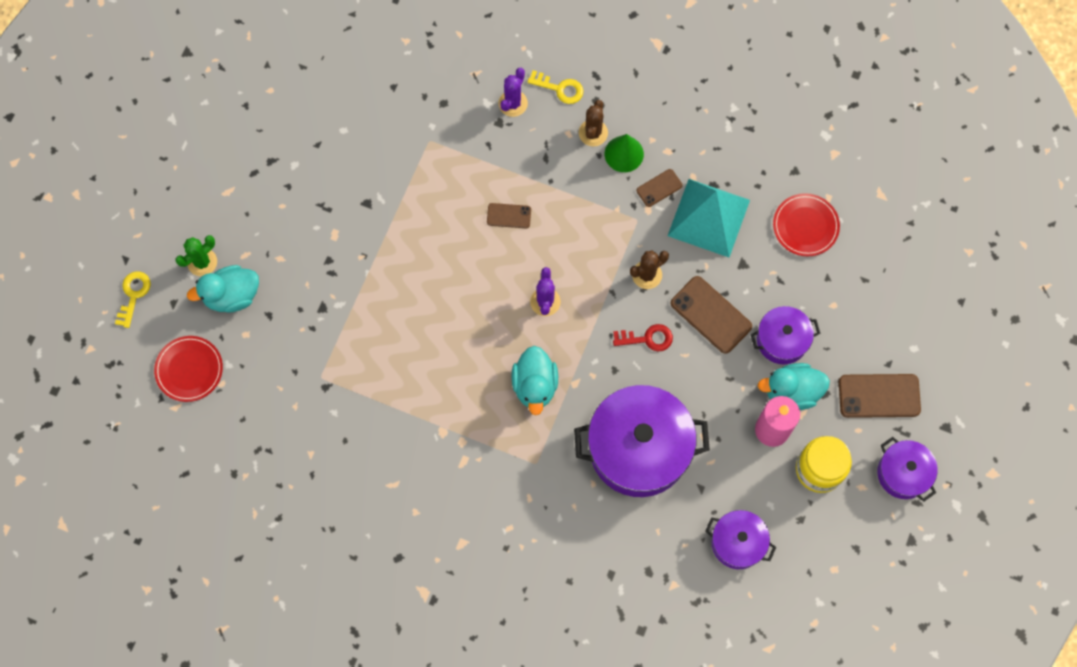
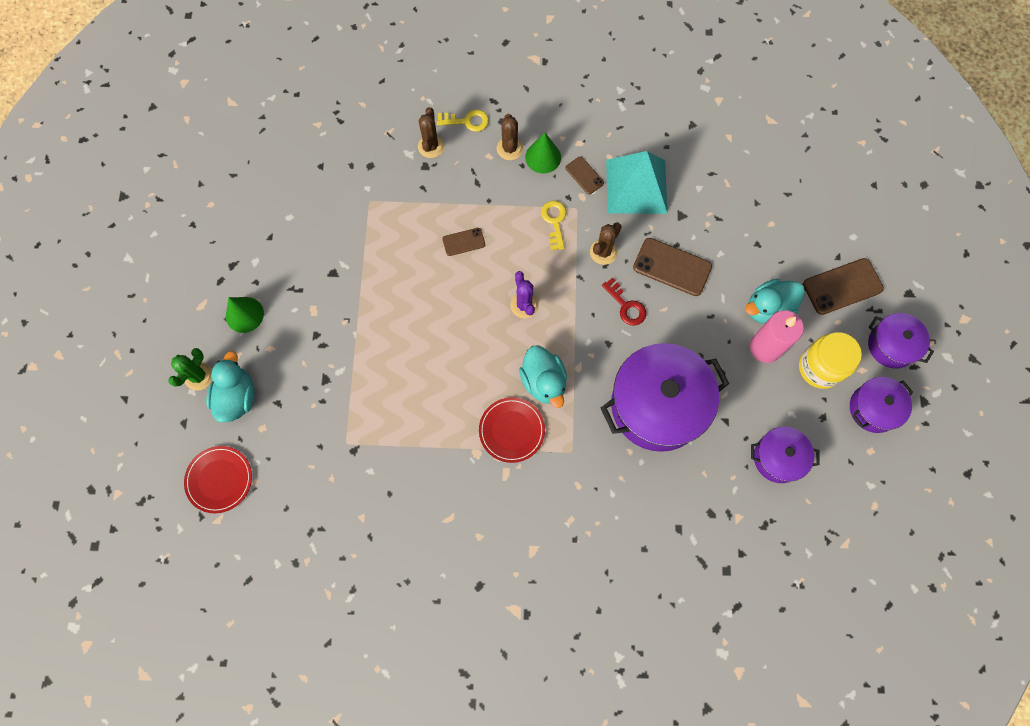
camera: 20 degrees left, 0 degrees up
yellow key [115,271,151,328] -> yellow key moved to [541,201,566,250]
turquoise duck [187,265,259,313] -> turquoise duck turned 135 degrees clockwise [206,351,254,423]
purple cactus [498,68,528,117] -> brown cactus [418,107,445,158]
red key [613,324,673,351] -> red key turned 75 degrees clockwise [602,277,646,326]
brown phone [636,169,683,207] -> brown phone turned 75 degrees counterclockwise [566,156,604,194]
purple pot [751,306,820,364] -> purple pot moved to [850,377,913,433]
red plate [773,193,840,256] -> red plate moved to [479,397,545,463]
none -> green cone [226,297,264,333]

